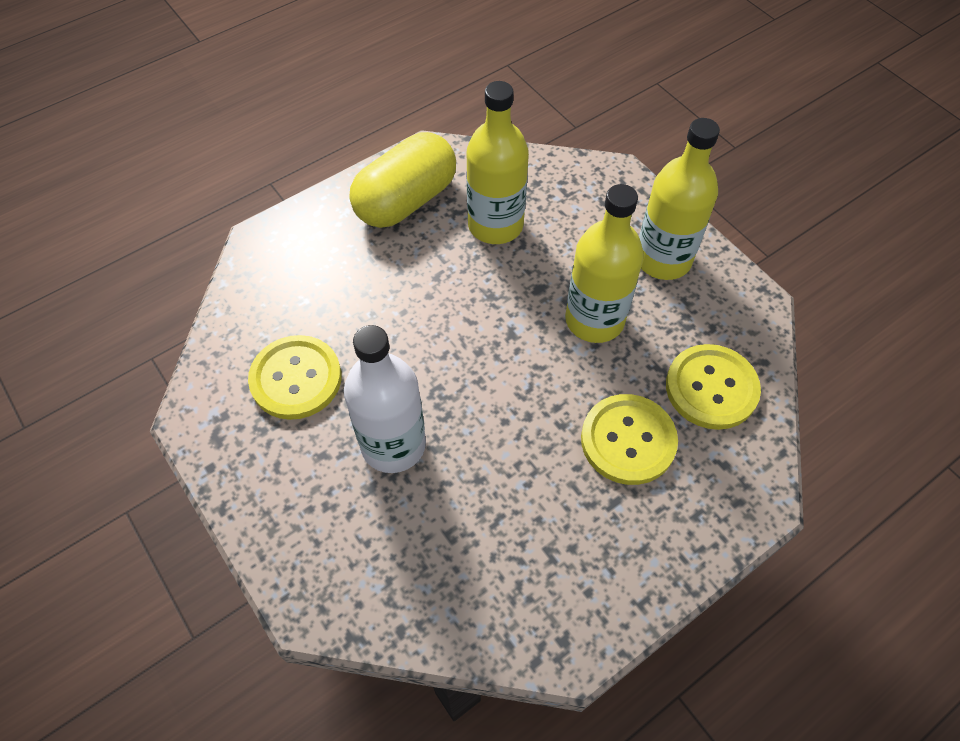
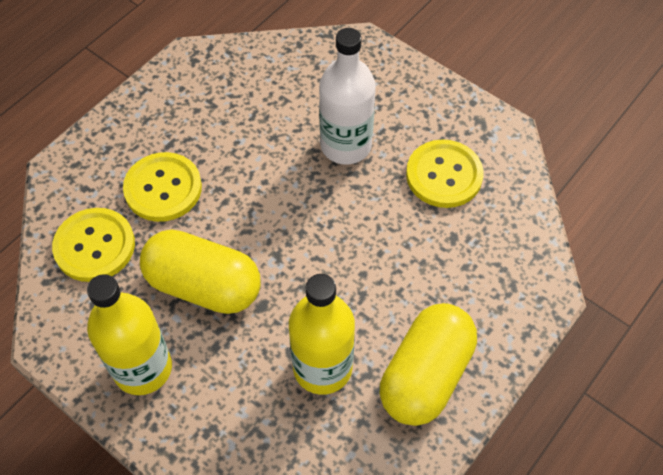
camera: 165 degrees right, 0 degrees up
yellow bottle [565,184,644,343] -> yellow capsule [140,229,261,314]

